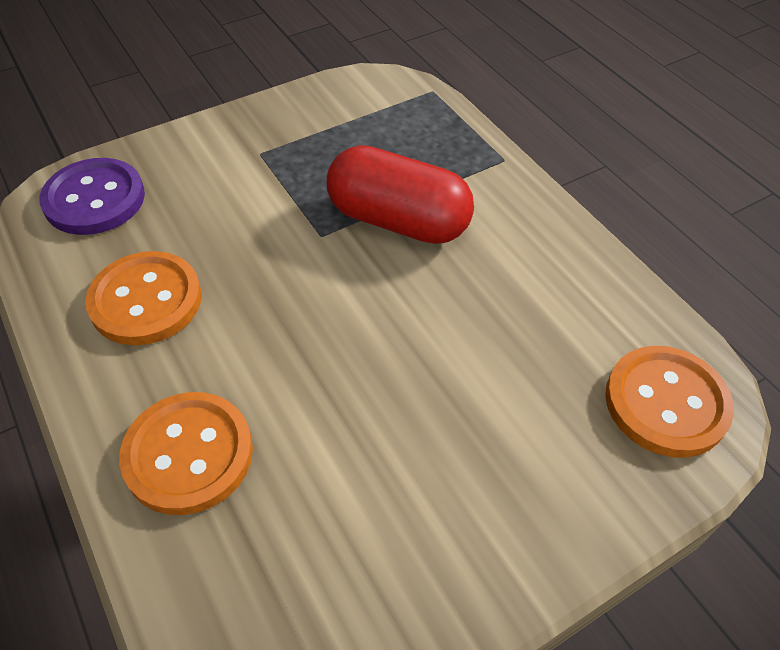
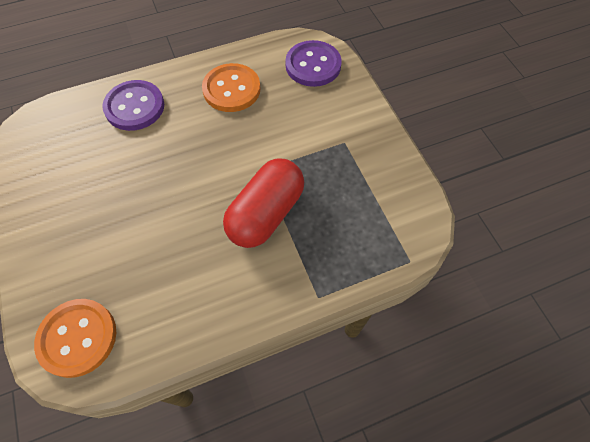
camera: 100 degrees right, 10 degrees up
orange button [119,392,253,515] -> purple button [102,80,164,131]

